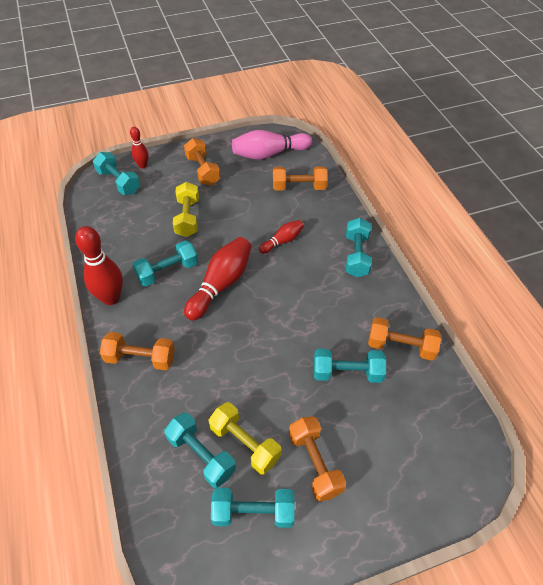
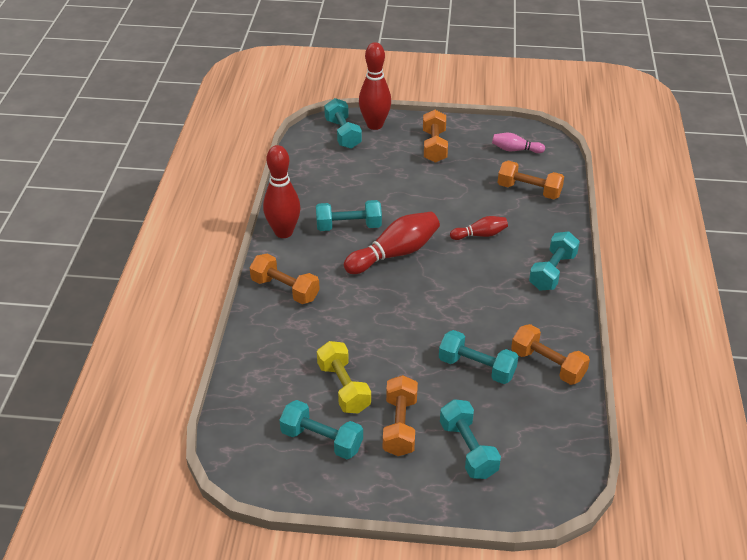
camera: 25 degrees right, 10 degrees down
red bowling pin [130,127,149,168] -> red bowling pin [359,42,391,130], size x1.80
turquoise dumbbell [164,413,236,488] -> turquoise dumbbell moved to [440,399,501,479]
yellow dumbbell [173,182,199,237] -> none
pink bowling pin [232,130,312,160] -> pink bowling pin [492,133,545,153], size x0.56

